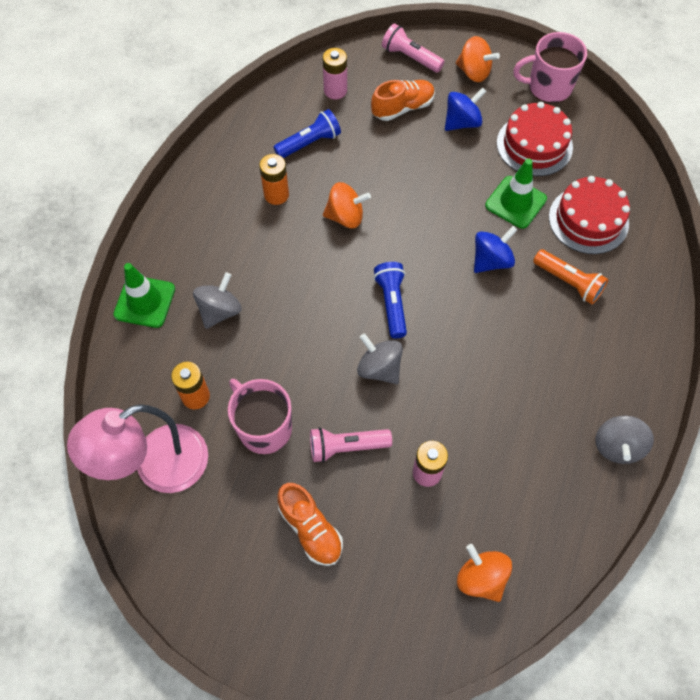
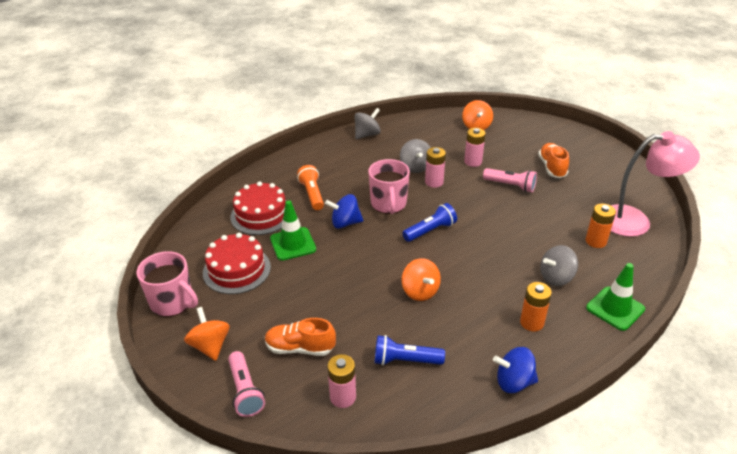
camera: 145 degrees left, 25 degrees down
pink mug [228,379,292,454] -> pink mug moved to [368,159,410,214]
orange battery [259,154,289,205] -> orange battery moved to [520,282,552,331]
orange spinning top [323,182,371,228] -> orange spinning top turned 150 degrees counterclockwise [402,258,441,301]
grey spinning top [357,333,403,384] -> grey spinning top moved to [400,139,431,173]
blue flashlight [373,262,407,338] -> blue flashlight turned 150 degrees counterclockwise [402,203,457,242]
blue spinning top [445,87,487,131] -> blue spinning top moved to [493,347,538,393]
none -> pink battery [425,147,446,188]

